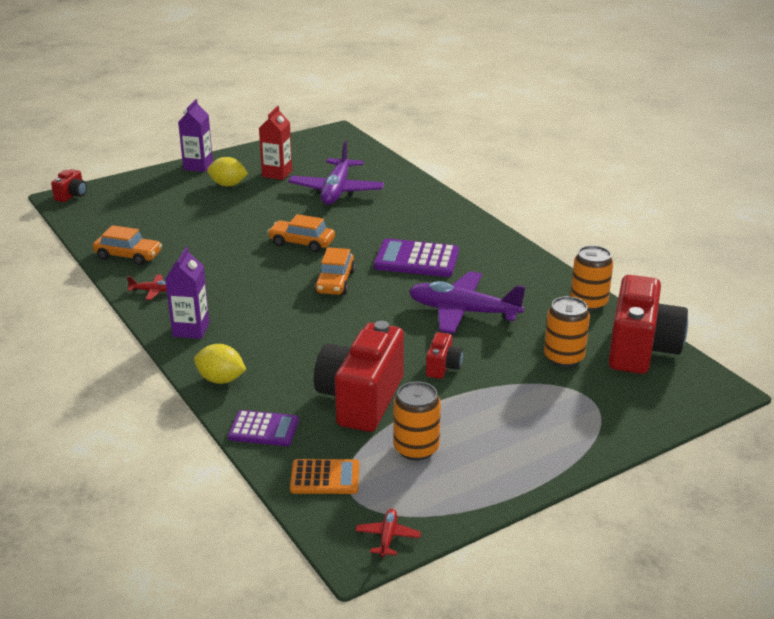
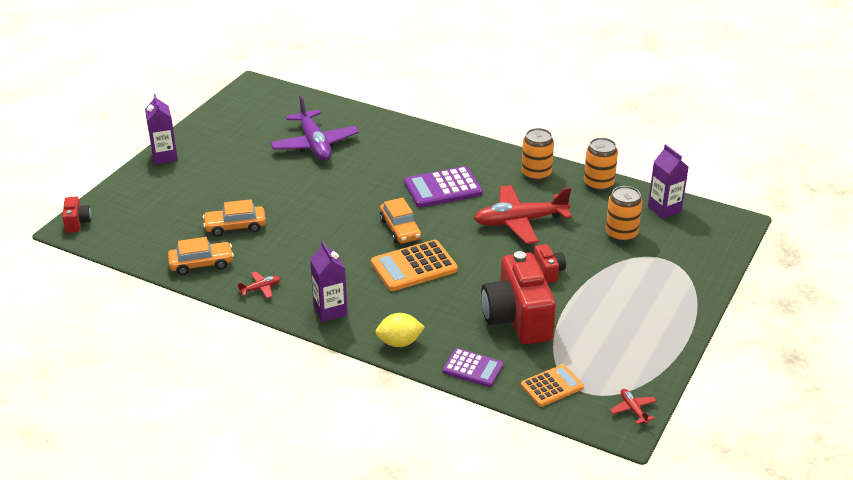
camera: 30 degrees left, 5 degrees up
yellow lemon [207,157,248,186] -> none
purple calculator [228,410,299,446] -> purple calculator turned 45 degrees clockwise [443,348,503,387]
red carton [259,106,292,180] -> none
orange car [267,214,335,252] -> orange car moved to [203,199,266,236]
orange can [393,381,441,461] -> orange can moved to [521,128,554,181]
purple plane [409,271,526,334] -> red plane [474,185,572,244]
red camera [608,275,688,374] -> purple carton [648,144,689,219]
none -> orange calculator [371,240,458,291]

